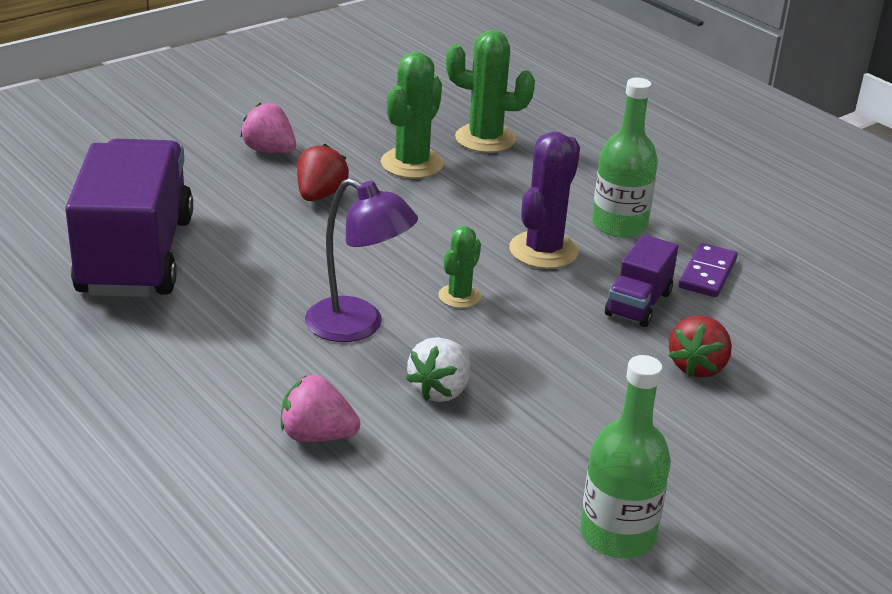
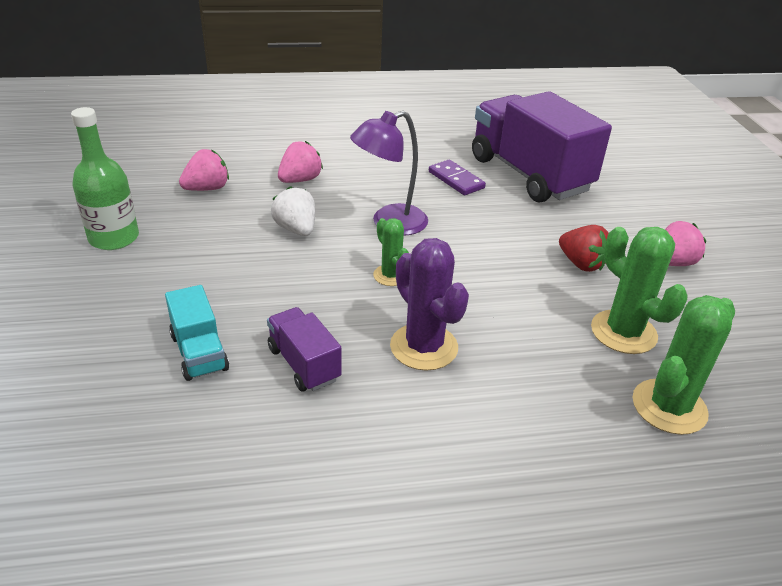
camera: 120 degrees right, 5 degrees up
purple truck [65,139,193,297] -> purple truck turned 150 degrees counterclockwise [472,91,612,202]
green bottle [592,78,658,238] -> none
red strawberry [669,315,732,378] -> turquoise truck [165,285,229,381]
purple domino [679,243,737,297] -> purple domino moved to [429,160,486,195]
none -> pink strawberry [179,149,229,191]

